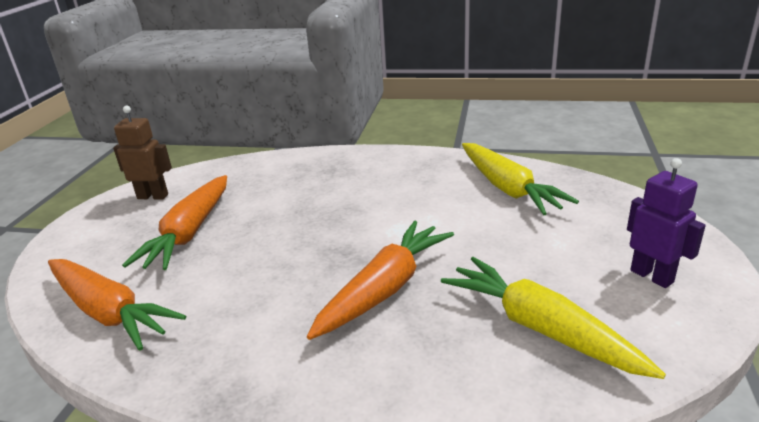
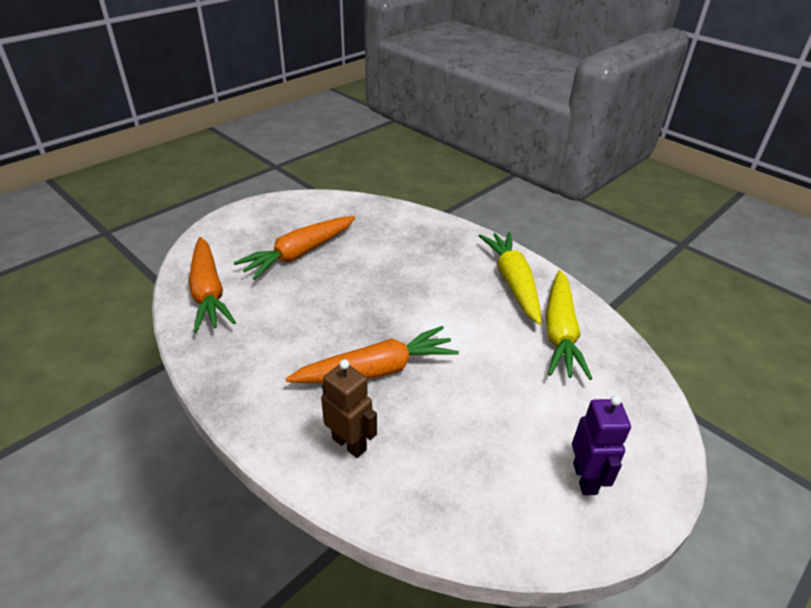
camera: 30 degrees right, 10 degrees up
brown robot [113,106,172,200] -> brown robot moved to [321,359,377,458]
yellow carrot [441,257,666,379] -> yellow carrot moved to [479,232,541,325]

